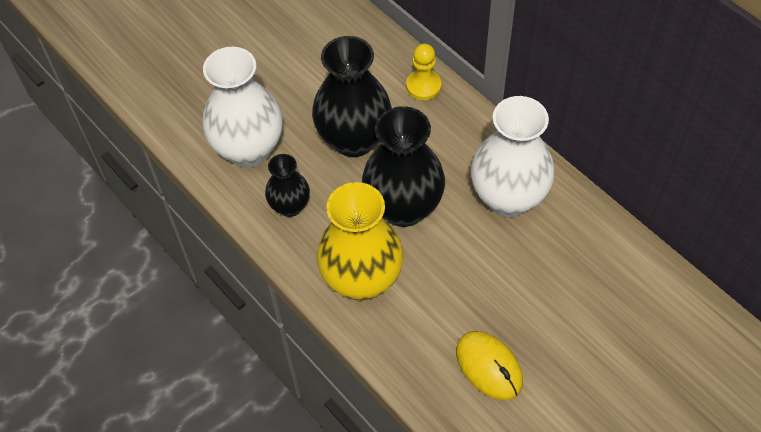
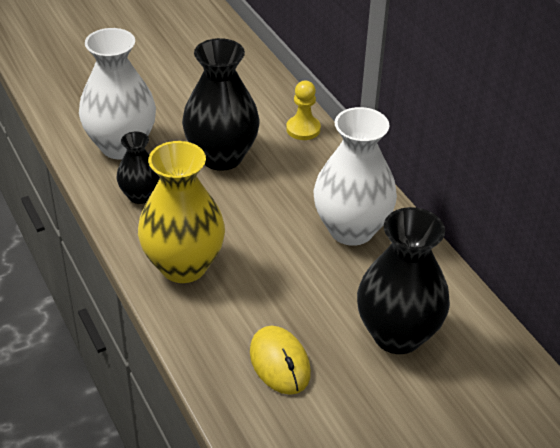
camera: 10 degrees right, 15 degrees down
black vase [362,106,445,227] -> black vase moved to [357,207,450,354]

